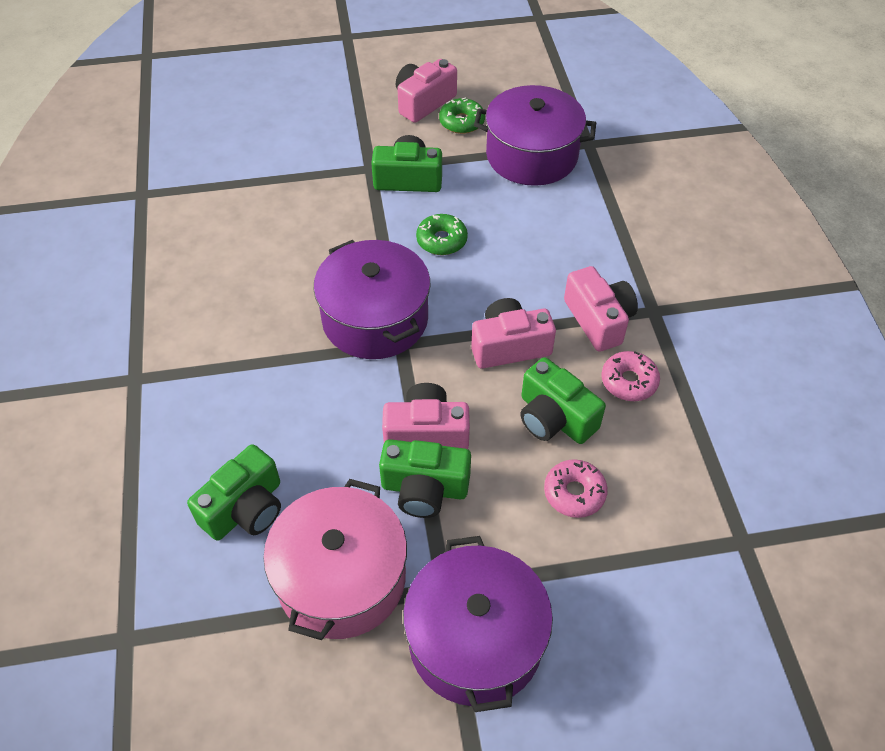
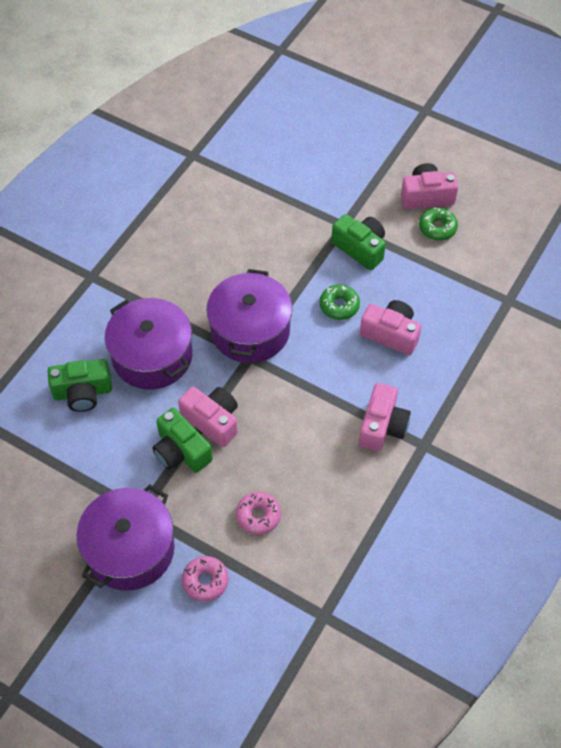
camera: 40 degrees right, 5 degrees up
pink pot [263,479,407,640] -> none
pink camera [471,298,556,369] -> pink camera moved to [360,300,421,355]
purple pot [474,85,596,186] -> purple pot moved to [105,298,192,389]
green camera [520,357,606,444] -> none
pink donut [601,351,660,401] -> pink donut moved to [182,556,229,602]

